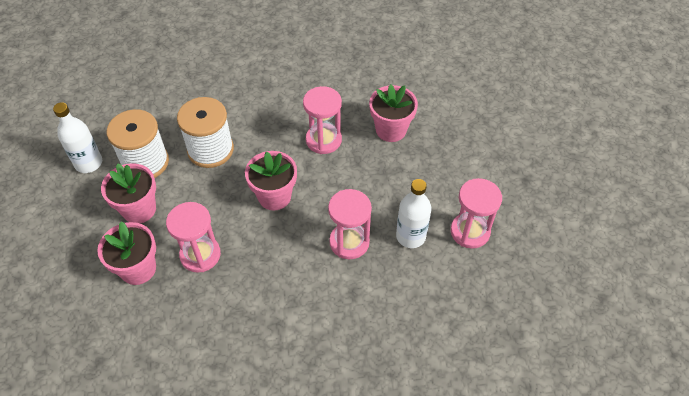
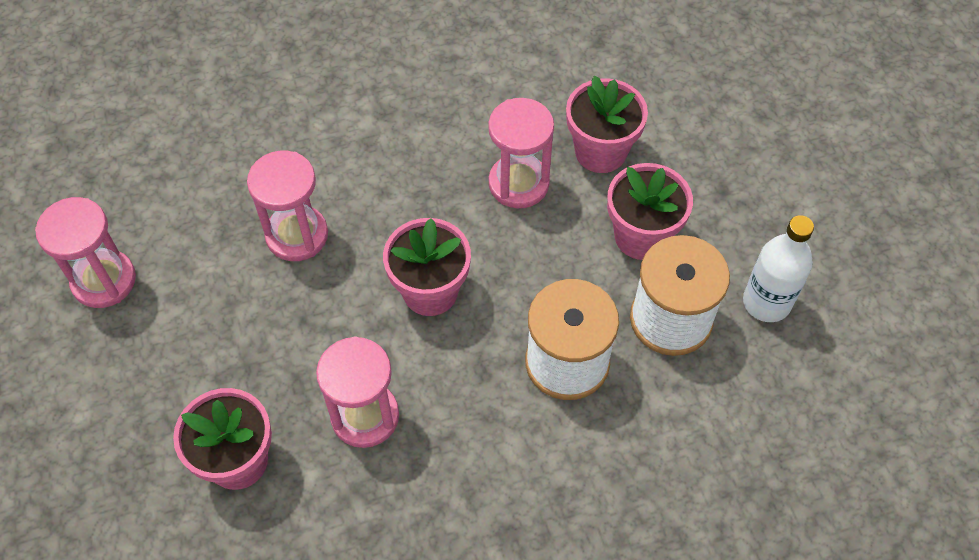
camera: 170 degrees right, 5 degrees up
white bottle [396,179,432,248] -> none

